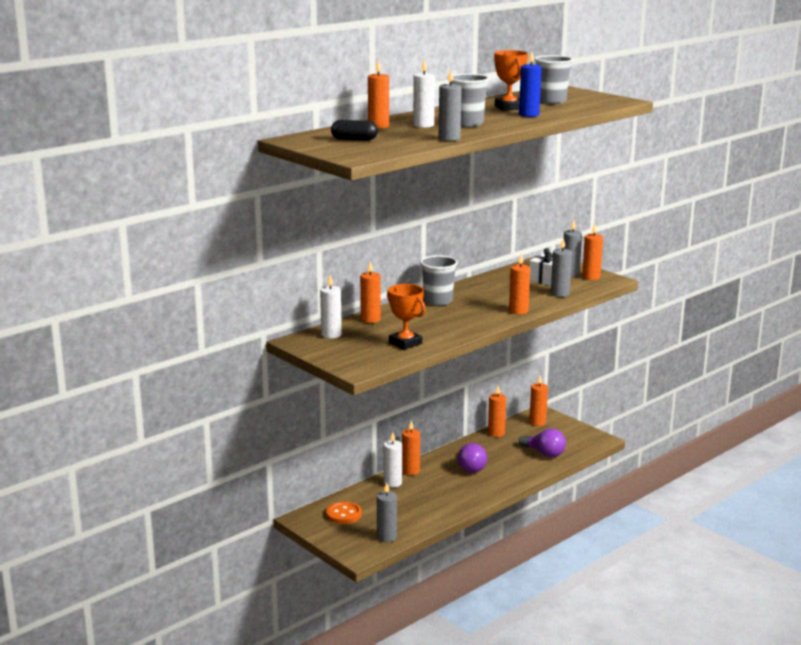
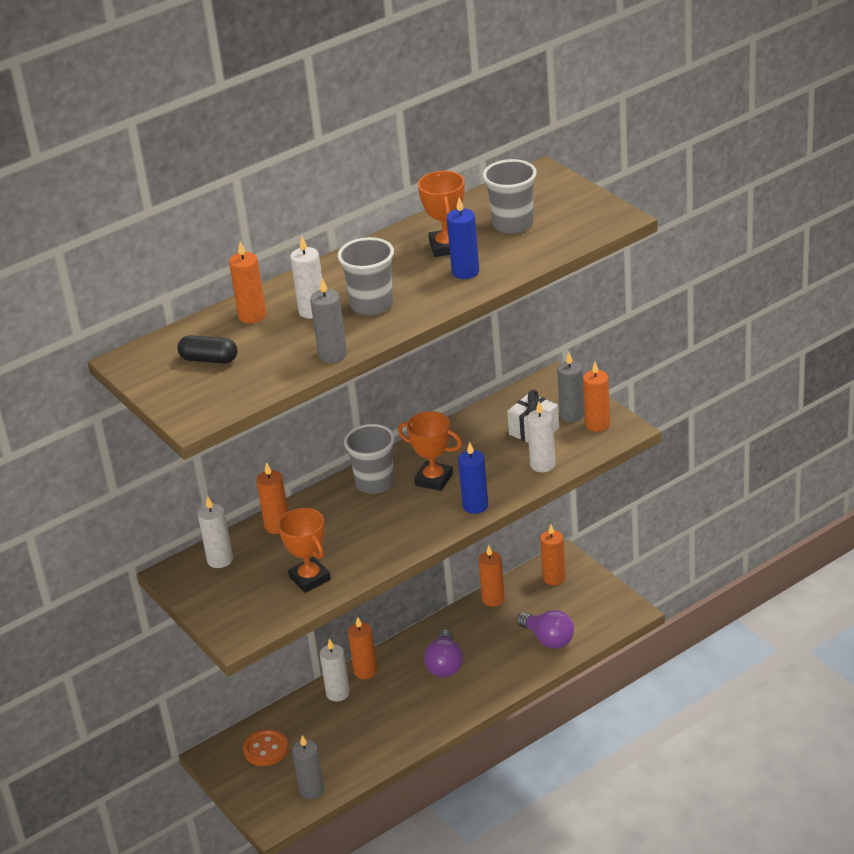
camera: 10 degrees right, 15 degrees up
orange candle [509,254,530,314] -> blue candle [458,442,488,514]
grey candle [551,238,572,297] -> white candle [527,402,556,472]
none -> orange trophy [398,411,462,491]

